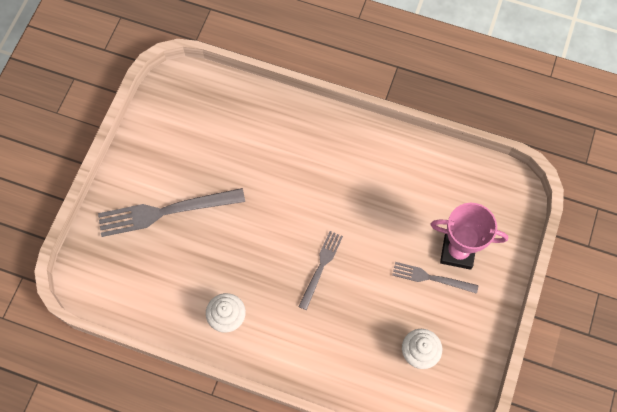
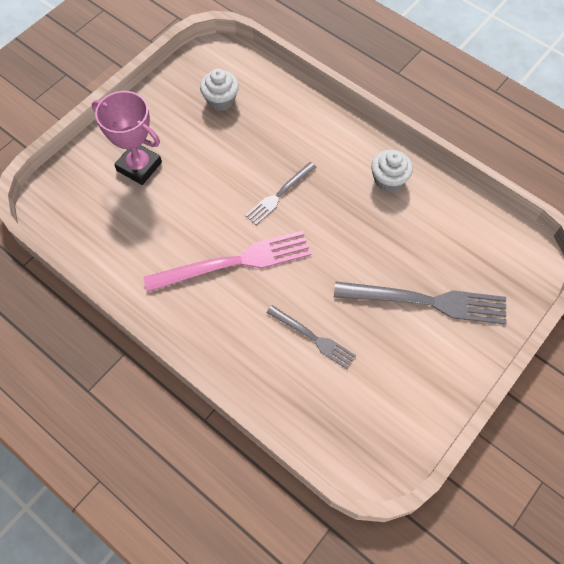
camera: 160 degrees left, 5 degrees down
grey fork [392,262,478,294] -> grey fork moved to [266,305,357,369]
none -> pink fork [143,231,311,292]

